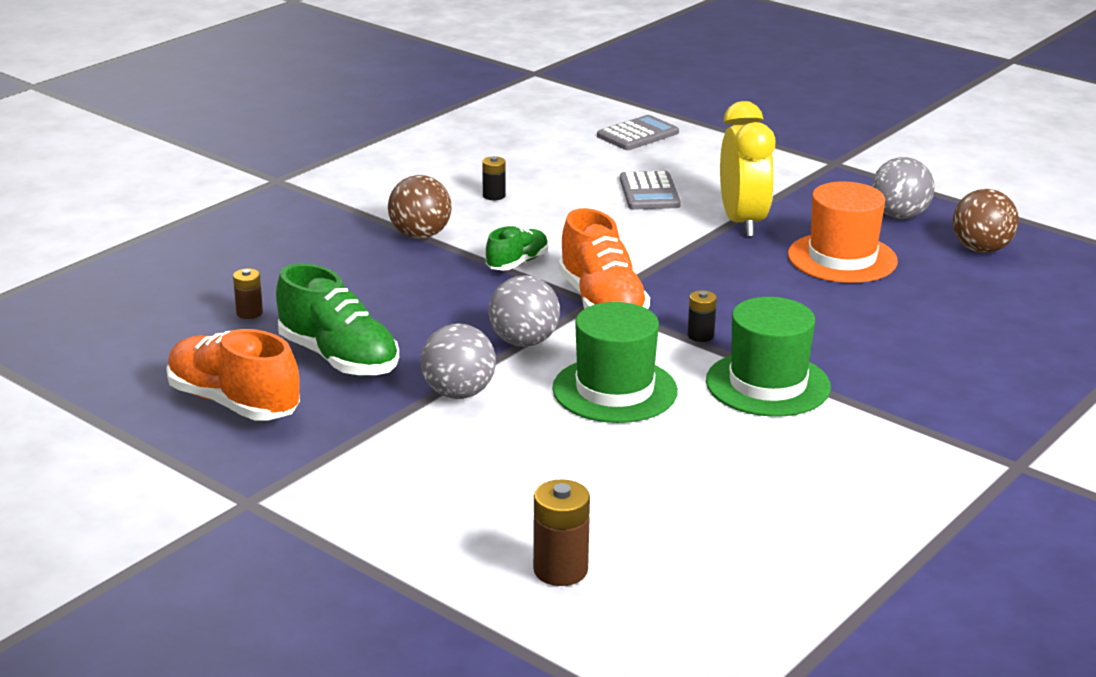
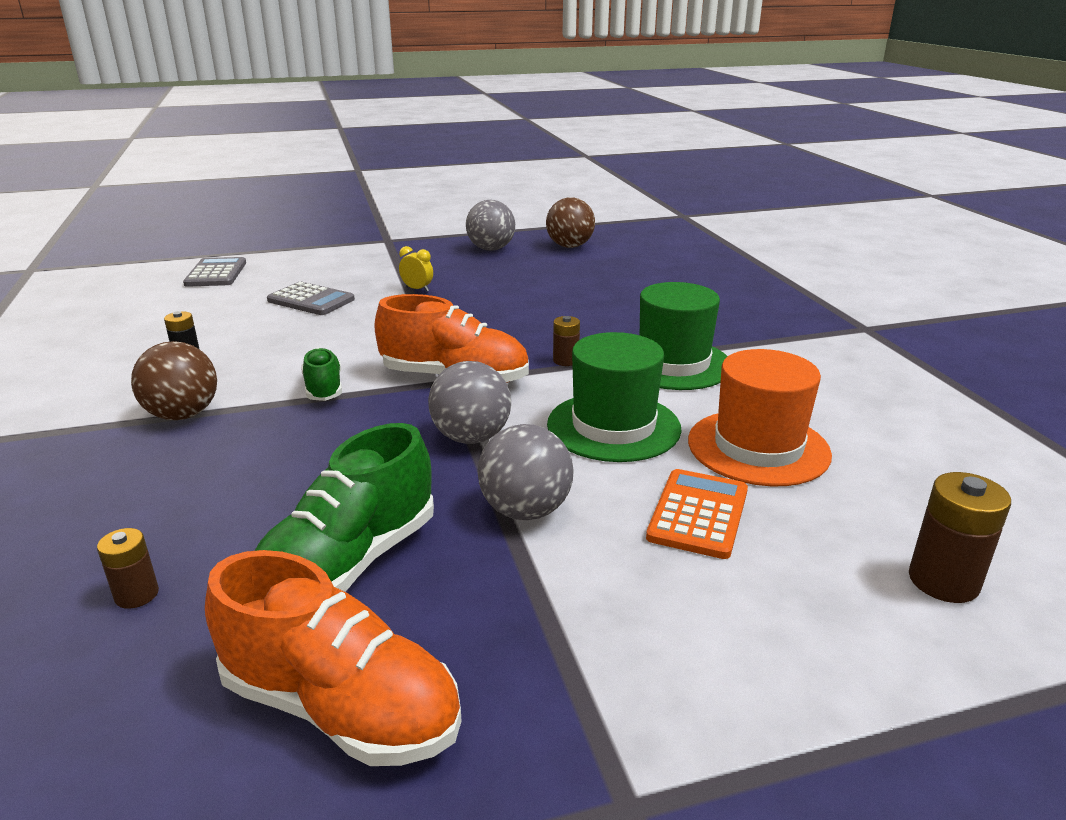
camera: 55 degrees left, 0 degrees up
orange shoe [166,329,300,421] -> orange shoe turned 135 degrees counterclockwise [205,550,462,766]
green shoe [276,263,399,376] -> green shoe turned 135 degrees clockwise [255,423,434,592]
black battery [687,290,717,342] -> brown battery [553,316,580,366]
yellow clock [720,101,775,237] -> yellow clock [399,246,433,292], size x0.40
orange hat [788,182,898,283] -> orange hat moved to [688,349,832,486]
none -> orange calculator [646,469,748,559]

